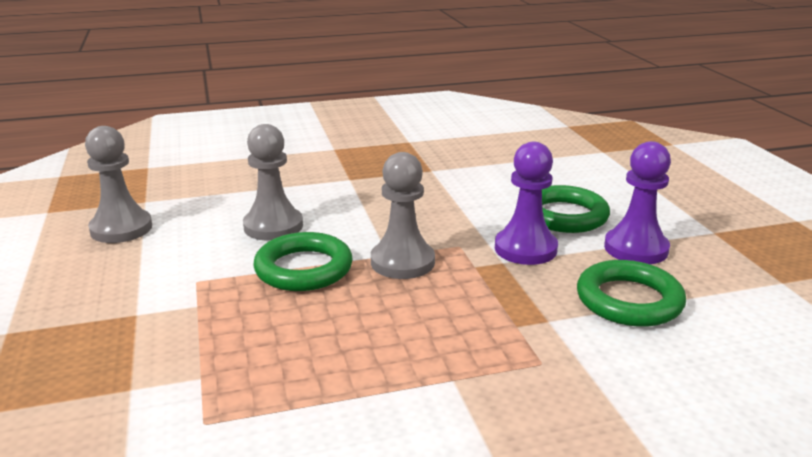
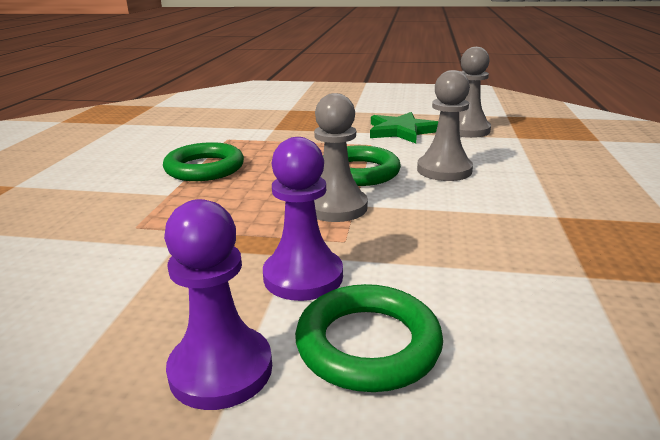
camera: 115 degrees right, 0 degrees up
green ring [577,260,686,327] -> green ring moved to [163,142,244,181]
none -> green star [370,112,438,144]

